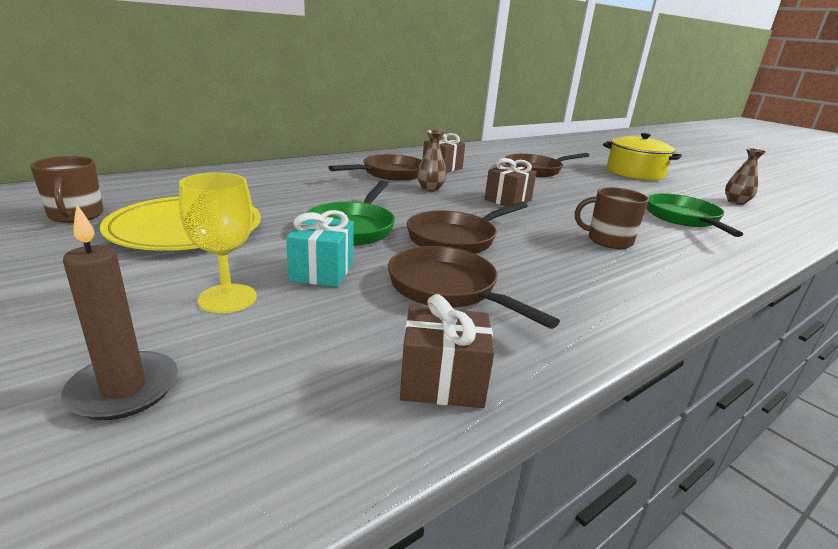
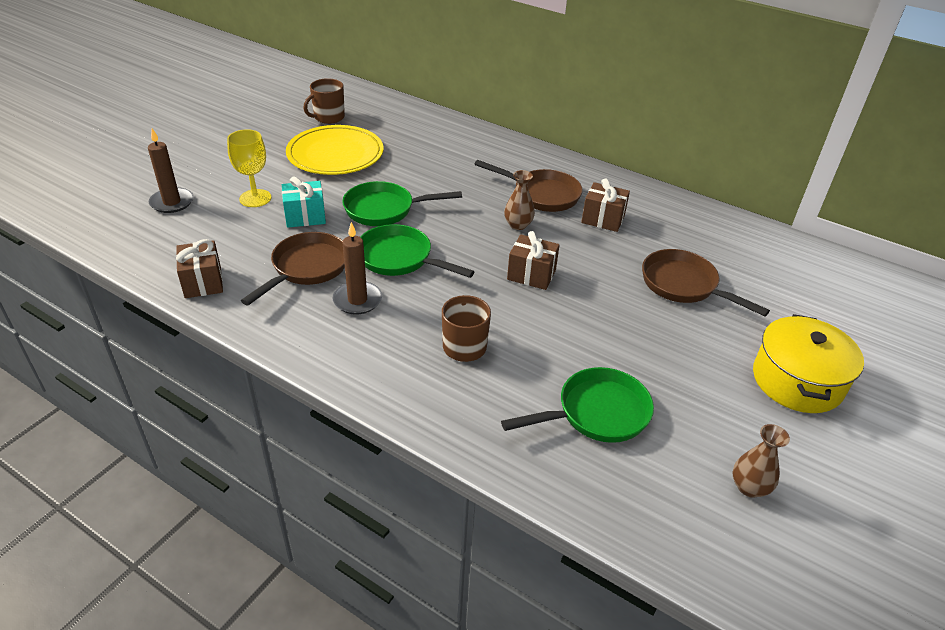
camera: 70 degrees right, 15 degrees up
brown pan [407,201,528,254] -> green pan [360,224,475,278]
none -> brown candle [333,222,382,315]

